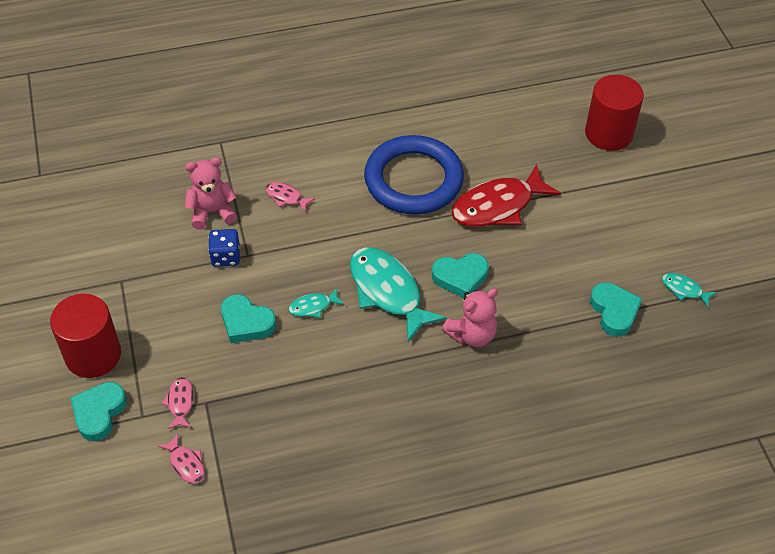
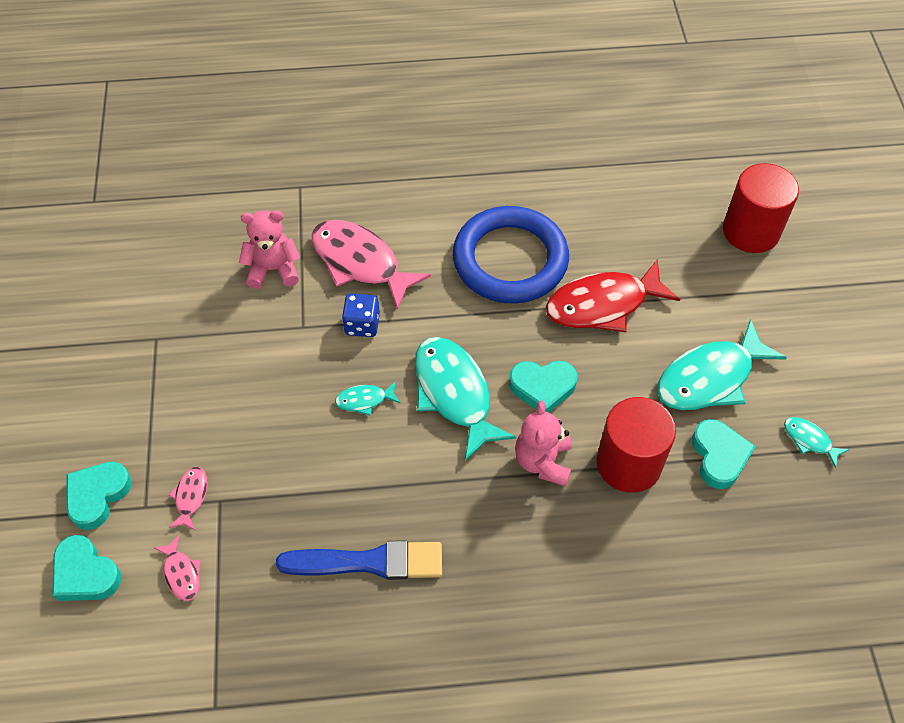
camera: 10 degrees right, 5 degrees up
red cylinder [50,294,121,378] -> red cylinder moved to [597,397,676,493]
blue dice [208,229,240,267] -> blue dice moved to [342,293,380,337]
turquoise heart [221,294,276,343] -> turquoise heart moved to [52,535,122,601]
pink fish [265,182,315,213] -> pink fish [312,220,431,310], size x2.19
pink teddy bear [442,288,498,347] -> pink teddy bear turned 120 degrees clockwise [515,401,572,486]
none -> blue brush [276,540,442,580]
none -> turquoise fish [657,319,787,410]

